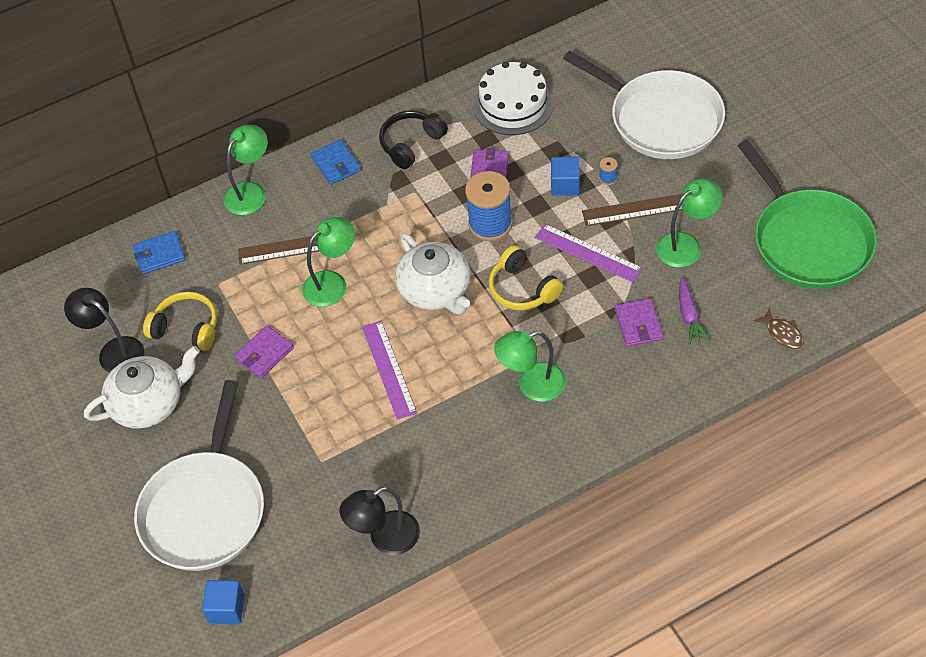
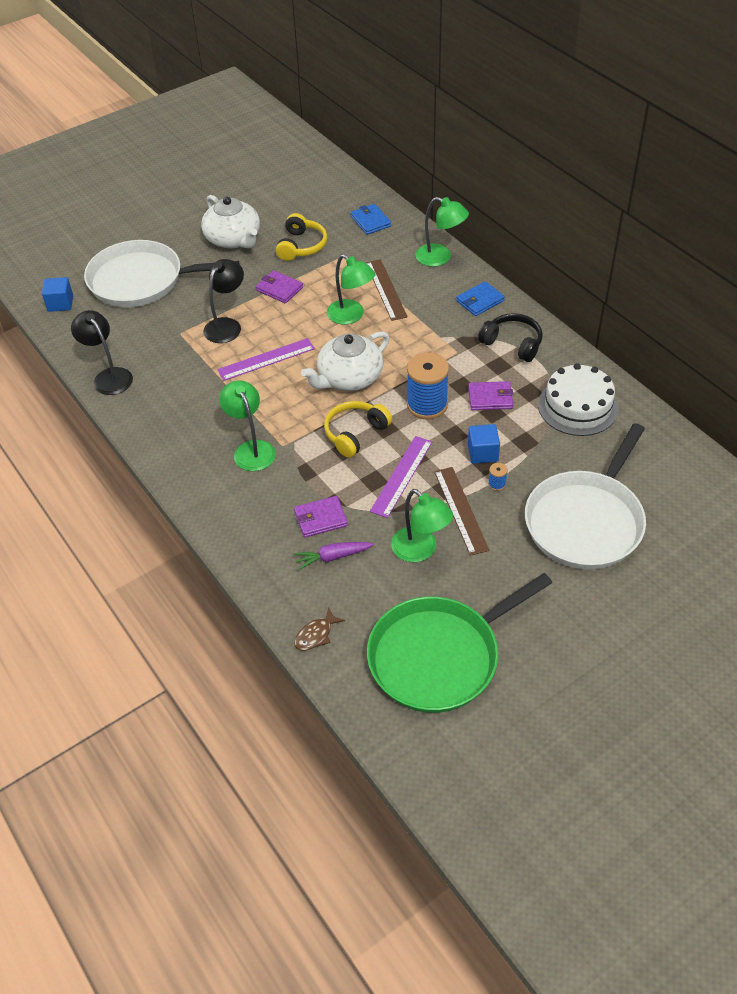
camera: 80 degrees right, 5 degrees down
black lamp [64,288,144,372] -> black lamp moved to [203,259,244,343]

